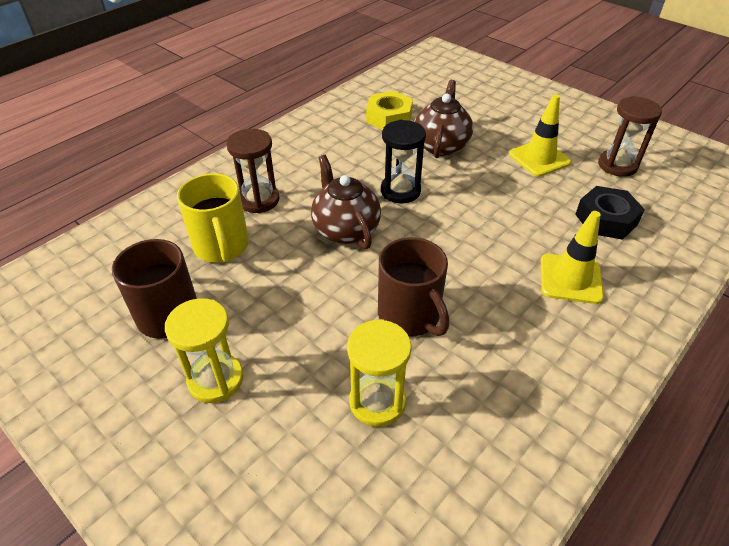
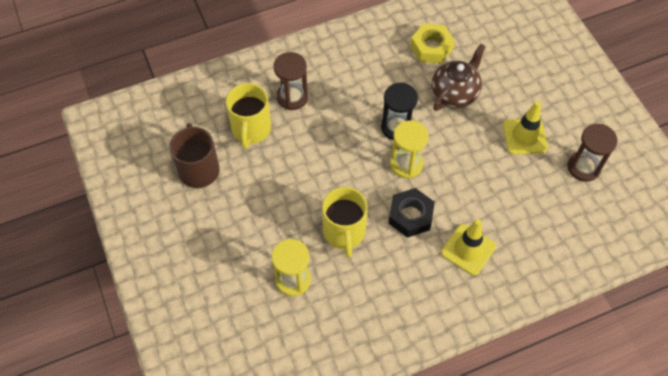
camera: 25 degrees right, 15 degrees up
yellow hourglass [165,298,243,403] -> yellow hourglass moved to [390,120,429,179]
brown teapot [311,155,381,249] -> none
brown mug [378,237,449,336] -> yellow mug [322,187,368,258]
black nut [575,186,645,240] -> black nut moved to [388,188,435,238]

